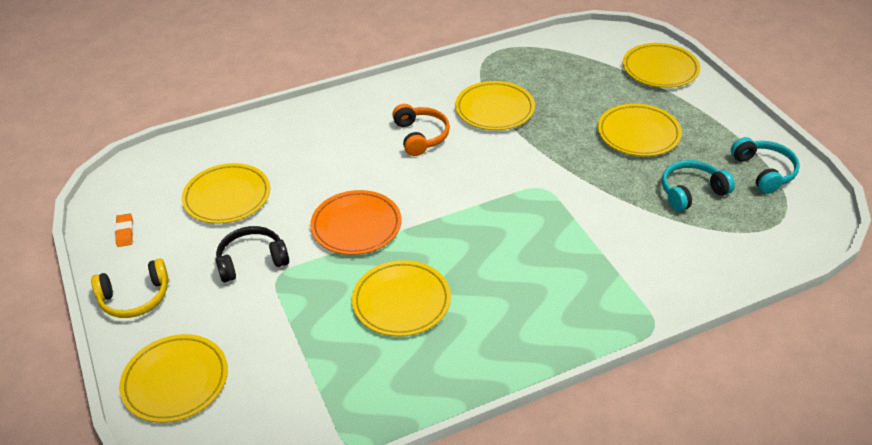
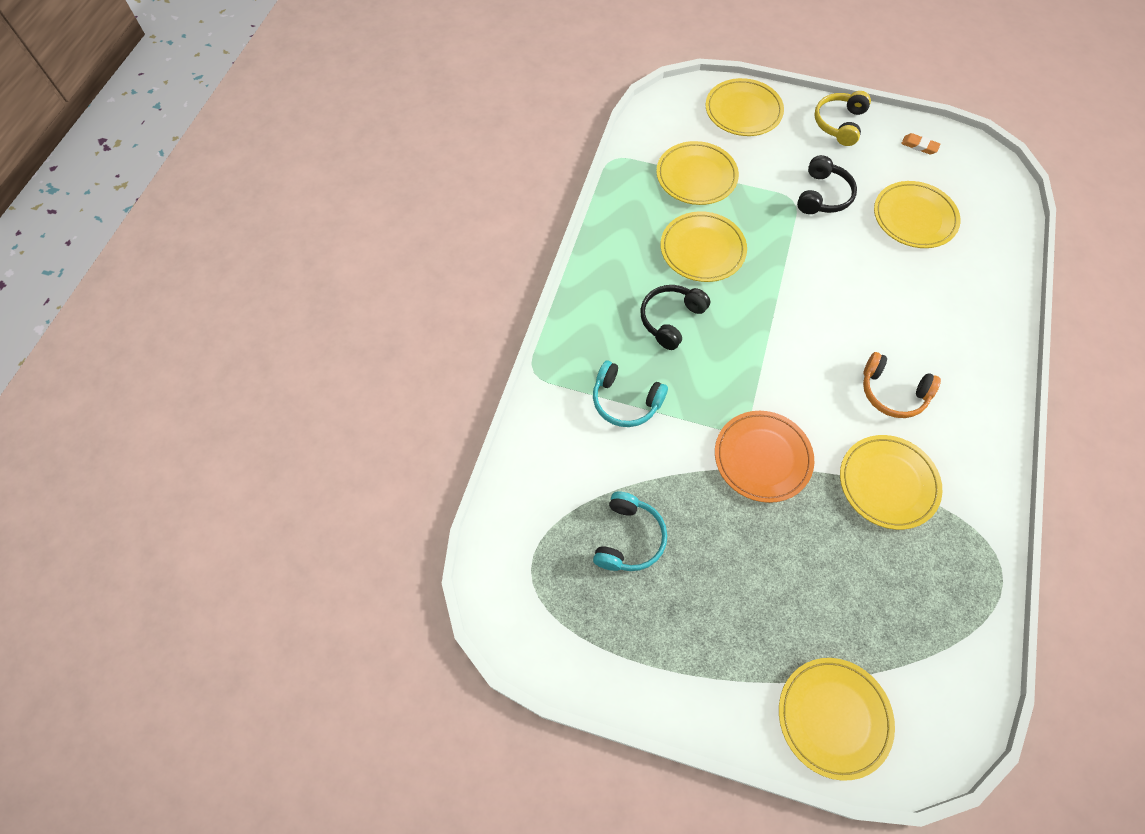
camera: 130 degrees right, 20 degrees up
orange plate [310,190,402,255] -> orange plate moved to [715,411,814,503]
yellow plate [598,104,682,156] -> yellow plate moved to [656,141,739,205]
turquoise headphones [731,137,800,194] -> turquoise headphones moved to [593,361,668,427]
none -> black headphones [640,285,710,350]

